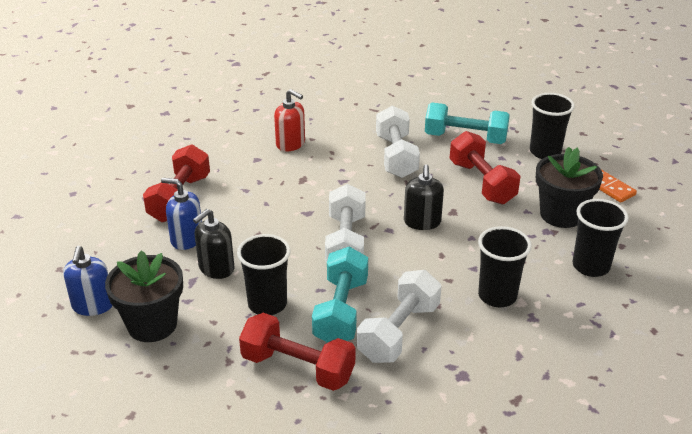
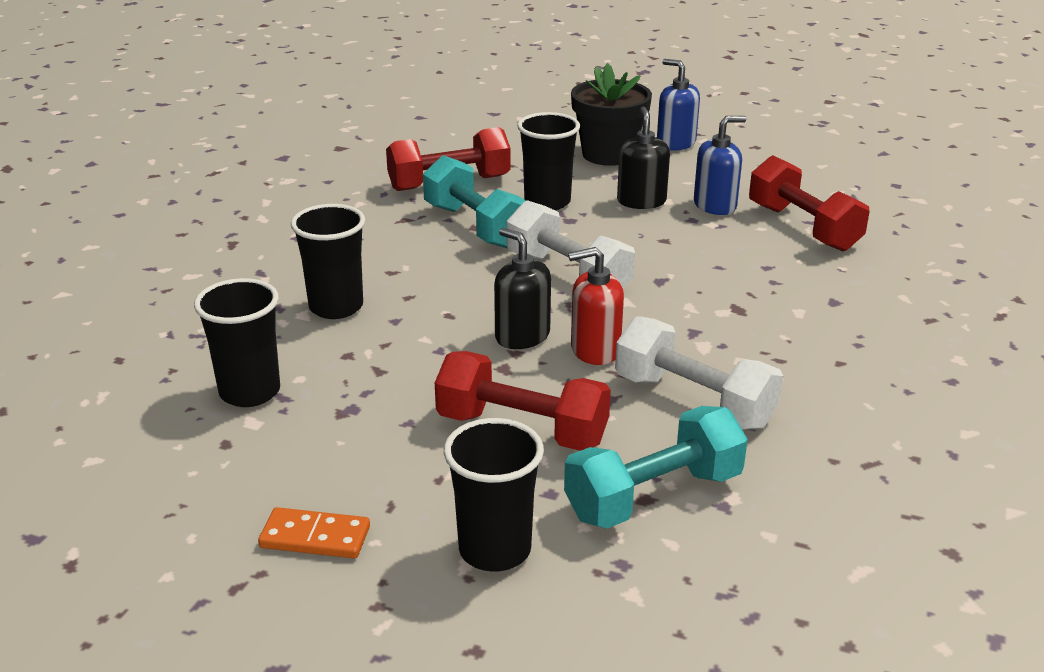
camera: 135 degrees right, 5 degrees down
red soap dispenser [274,89,305,151] -> red soap dispenser moved to [568,247,624,365]
white dumbbell [357,270,441,363] -> none
black flower pot [536,147,603,228] -> none

